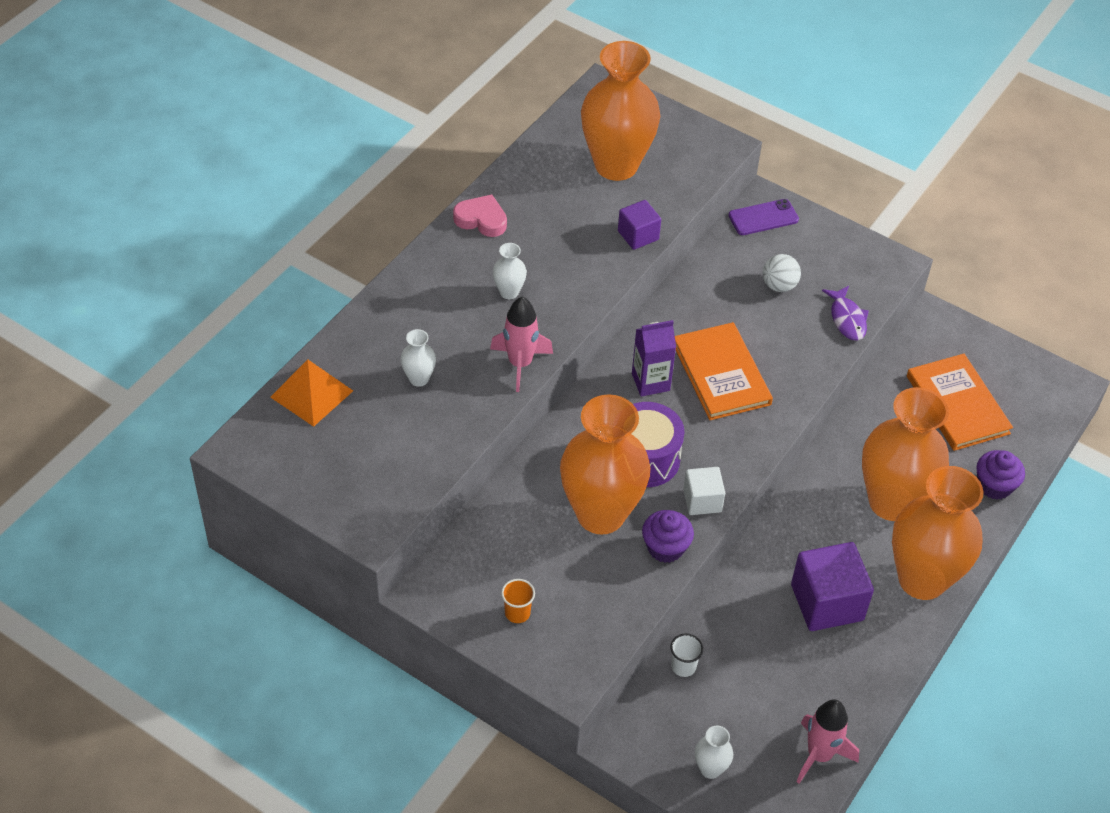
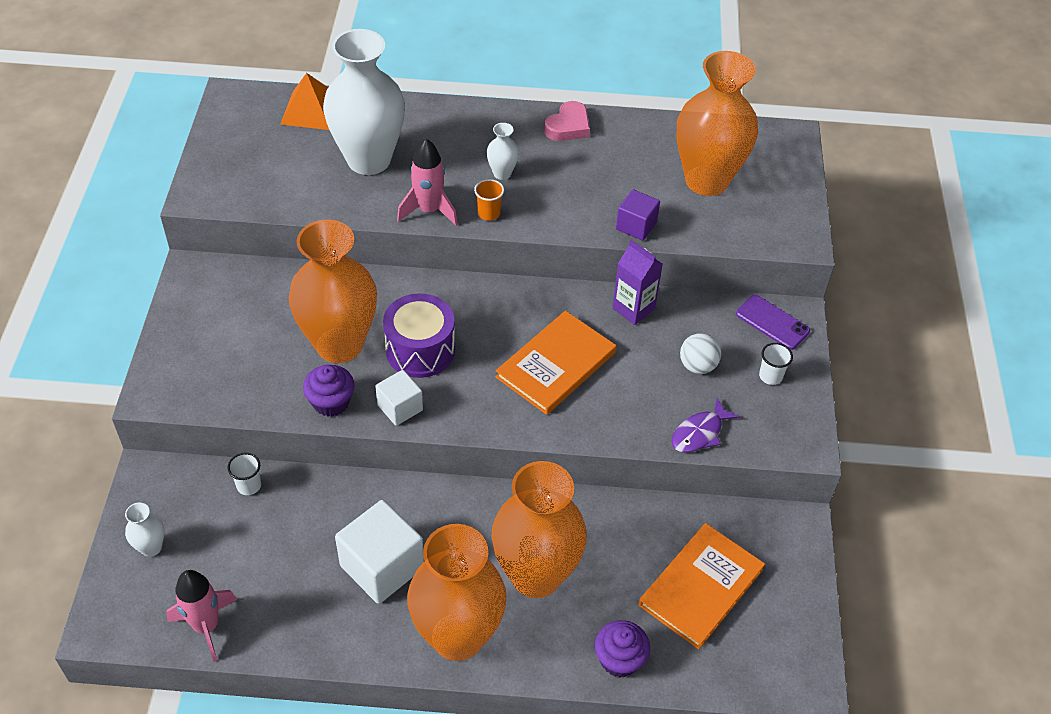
camera: 60 degrees right, 0 degrees up
white vase [400,329,436,387] -> white vase [323,29,405,175], size x2.44
pink heart [453,194,507,237] -> pink heart turned 45 degrees clockwise [544,101,590,141]
orange cup [501,579,535,623] -> orange cup moved to [474,179,504,221]
purple carton [632,320,676,397] -> purple carton moved to [612,240,663,325]
purple cube [791,542,874,631] -> white cube [335,500,424,604]
none -> white cup [759,343,793,385]

